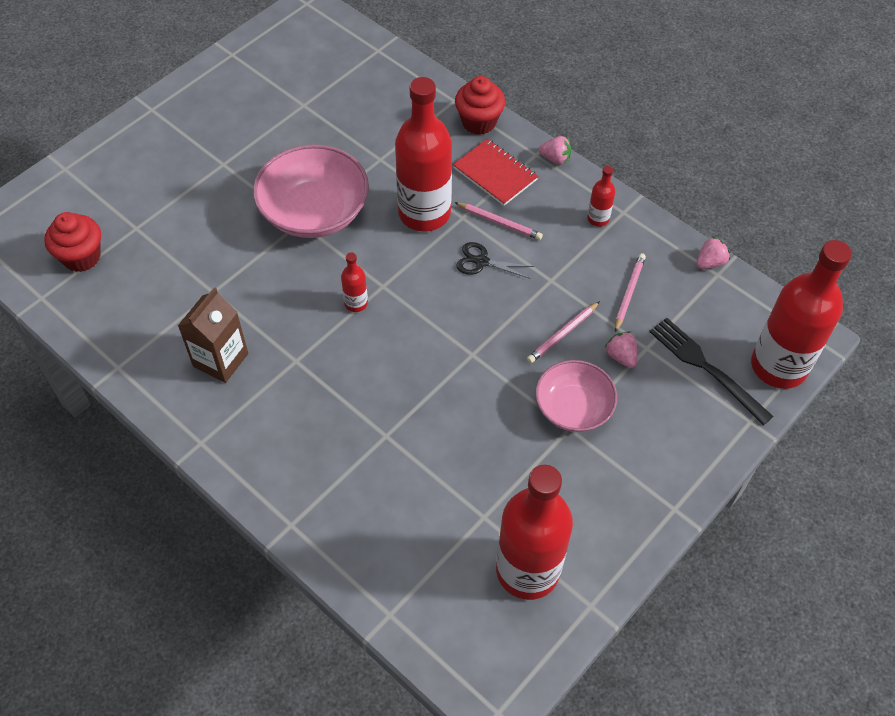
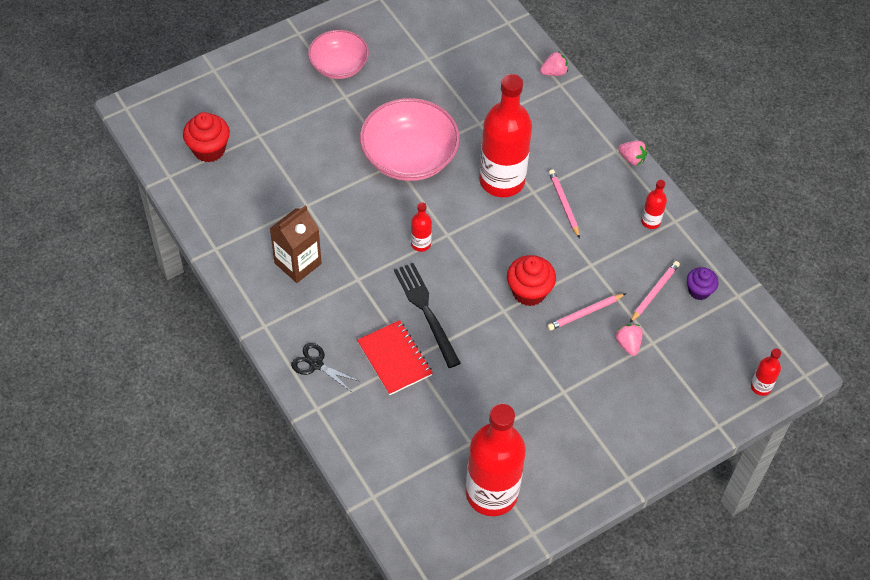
camera: 15 degrees right, 0 degrees up
red notebook [453,139,538,206] -> red notebook moved to [357,320,433,395]
pink pencil [454,202,543,240] -> pink pencil turned 150 degrees counterclockwise [549,169,580,238]
red cupcake [455,76,505,135] -> red cupcake moved to [507,255,556,306]
black scissors [456,242,534,279] -> black scissors moved to [291,343,359,392]
pink bowl [535,360,617,432] -> pink bowl moved to [308,30,369,79]
black fork [649,318,774,425] -> black fork moved to [394,263,461,368]
pink strawberry [696,237,730,269] -> pink strawberry moved to [540,51,568,76]
red bottle [751,240,852,389] -> red bottle [751,348,781,396], size x0.42
none -> purple cupcake [687,267,718,300]

